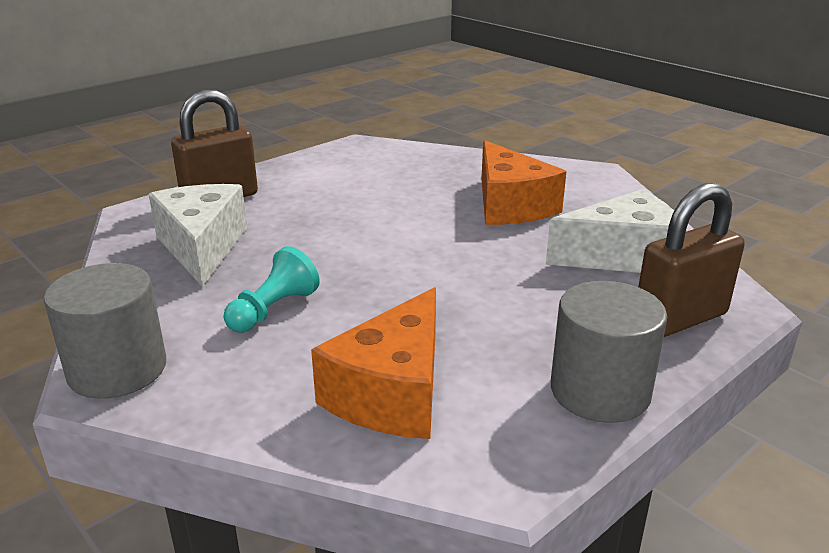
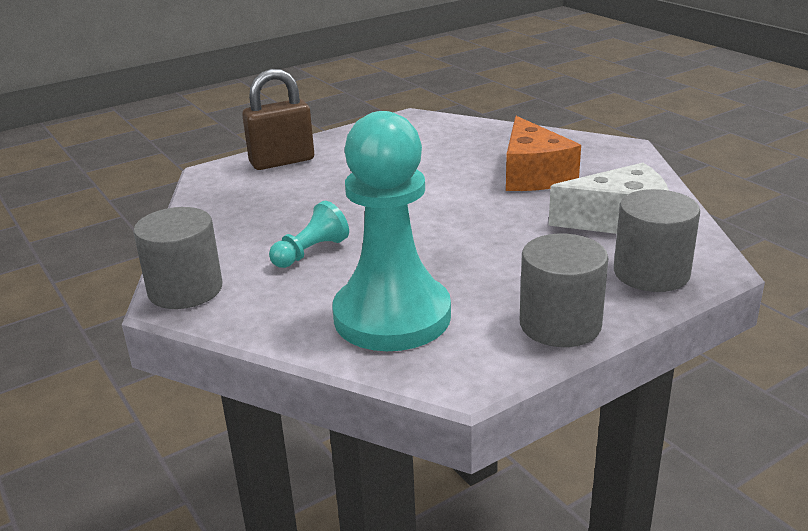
camera: 10 degrees right, 0 degrees up
white cheese [149,184,247,287] -> none
orange cheese [311,287,436,439] -> turquoise pawn [332,111,451,351]
brown padlock [638,183,745,337] -> grey cylinder [614,189,700,292]

